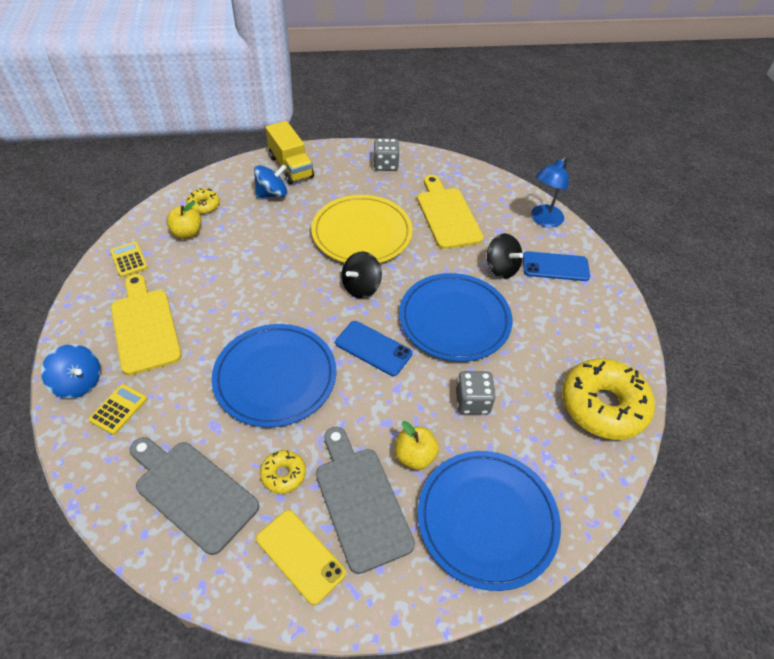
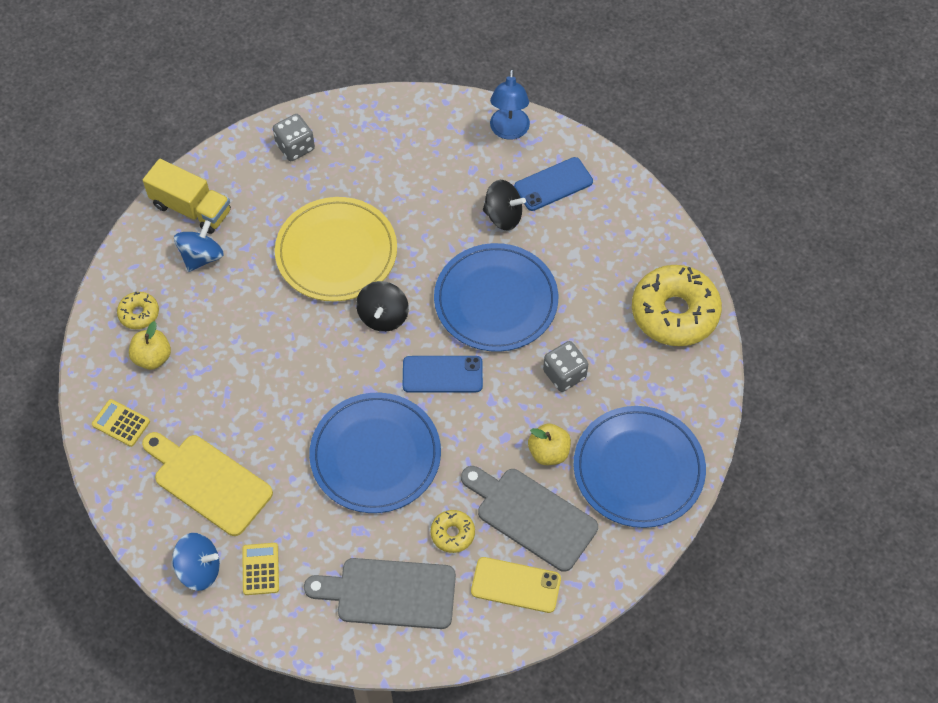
camera: 30 degrees left, 10 degrees up
yellow cutting board [417,175,484,249] -> none

